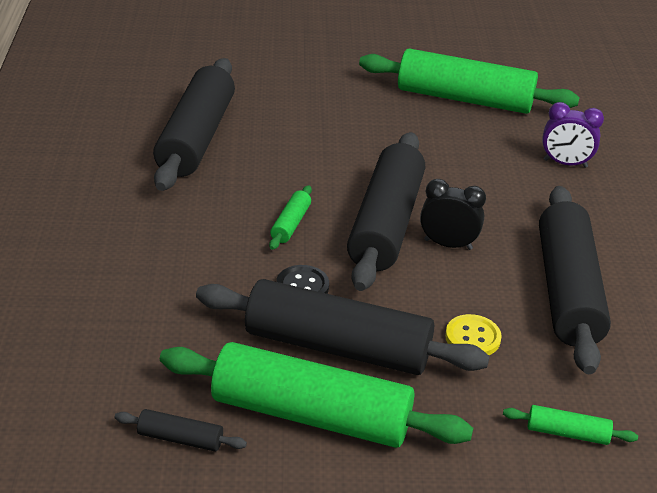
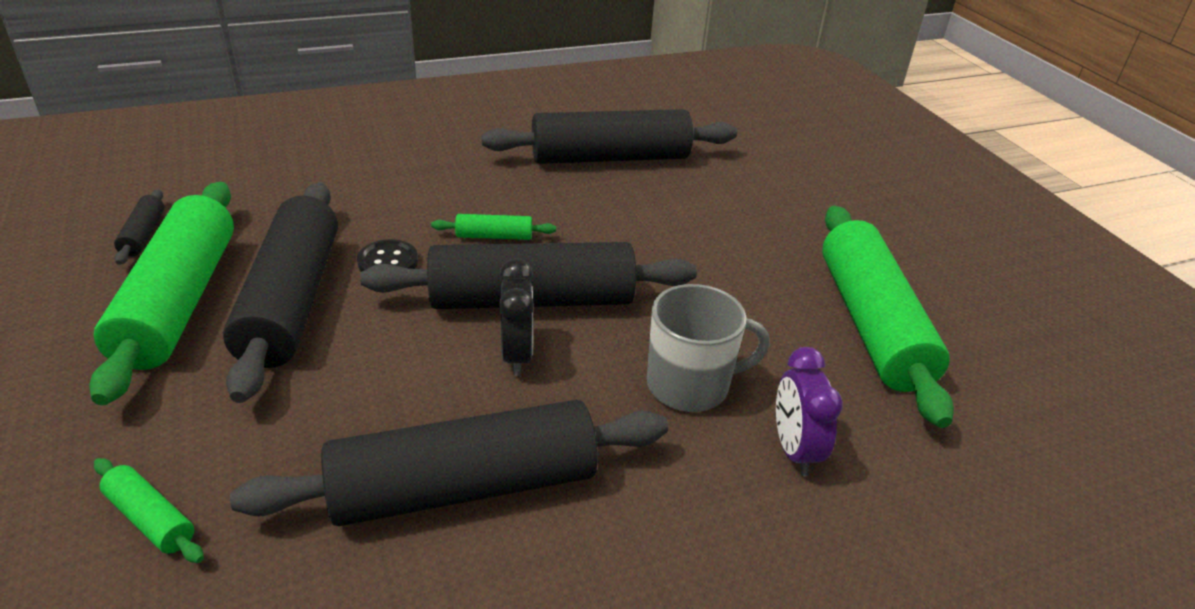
camera: 70 degrees right, 0 degrees up
yellow button [445,314,502,355] -> none
green rolling pin [503,405,638,445] -> green rolling pin turned 45 degrees counterclockwise [94,458,204,563]
none -> grey mug [647,284,770,412]

